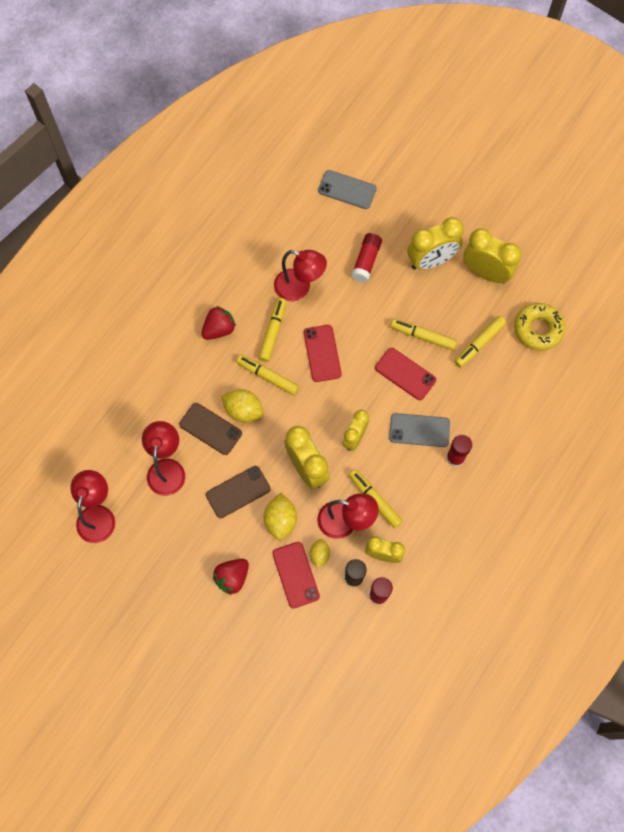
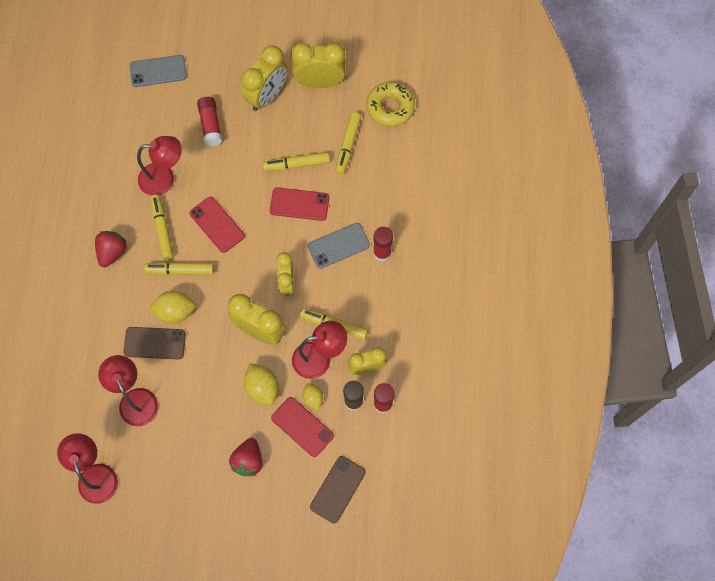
camera: 30 degrees left, 0 degrees up
brown phone [206,466,271,518] -> brown phone moved to [310,456,366,524]

